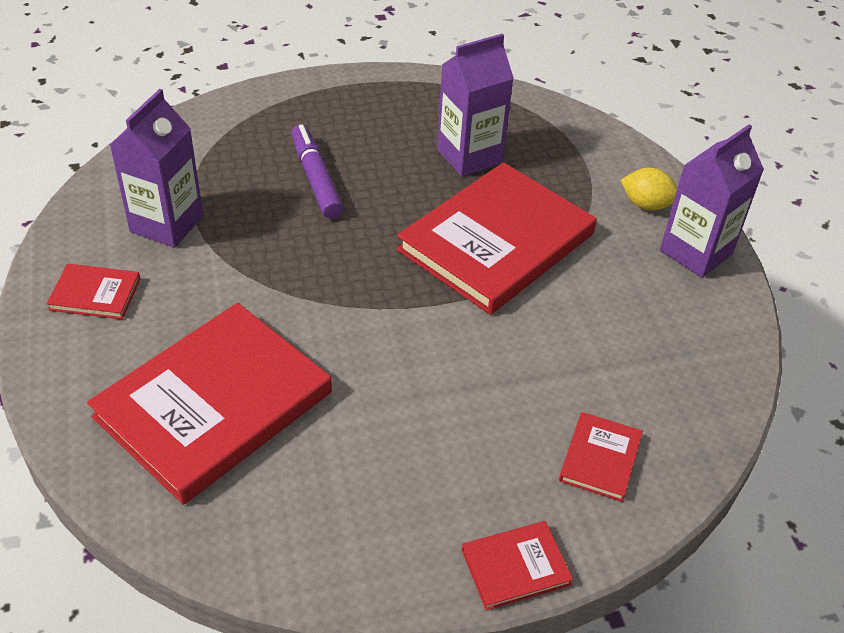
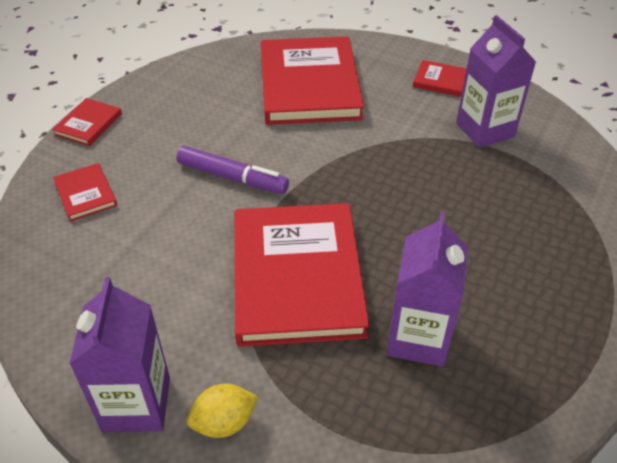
camera: 135 degrees right, 0 degrees up
red book [47,264,140,319] -> red book turned 60 degrees clockwise [413,60,467,97]
purple marker [291,124,343,219] -> purple marker moved to [176,146,289,194]

